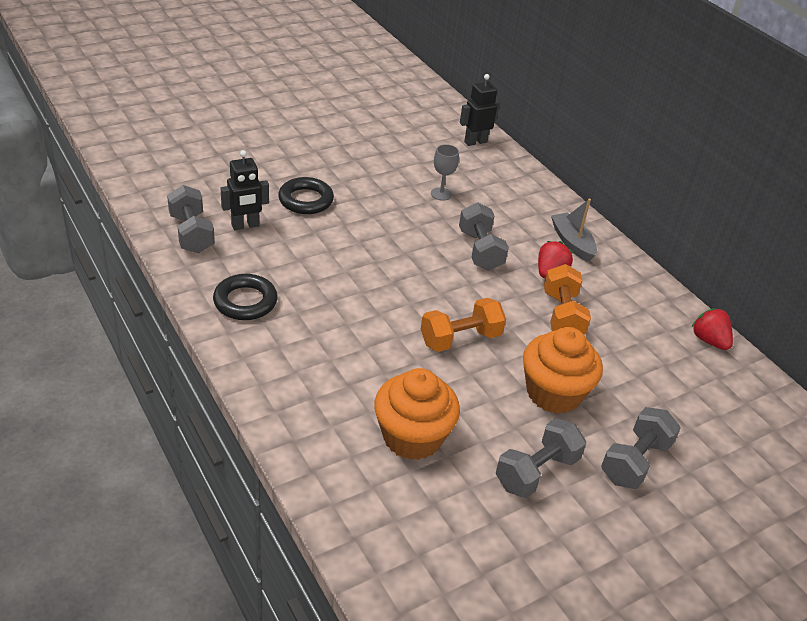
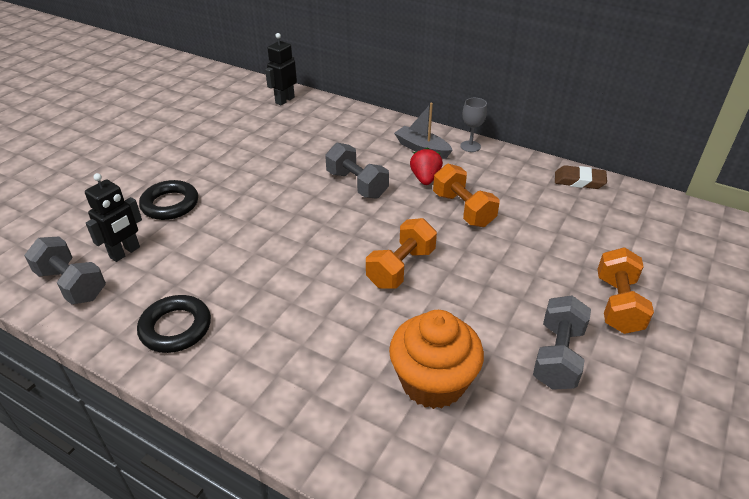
camera: 25 degrees left, 0 degrees up
grey goblet [431,144,459,201] -> grey goblet moved to [460,98,487,152]
orange cupcake [523,327,603,414] -> none
grey dumbbell [601,407,681,489] -> orange dumbbell [598,248,654,334]
red strawberry [692,308,733,350] -> brown eraser [555,165,607,189]

